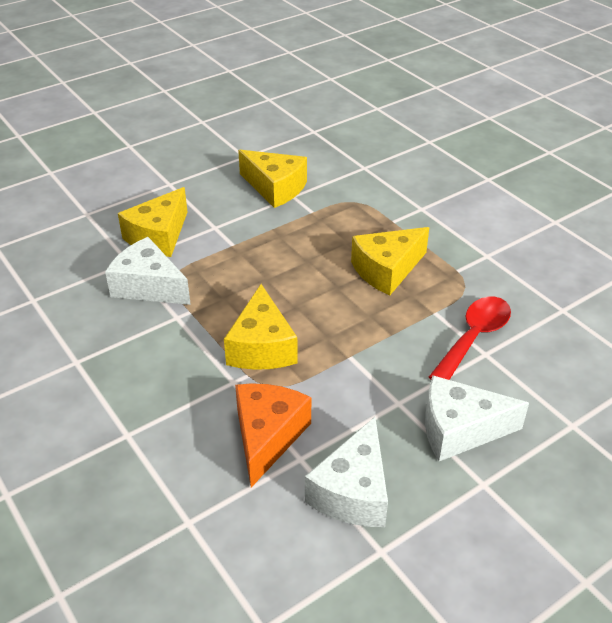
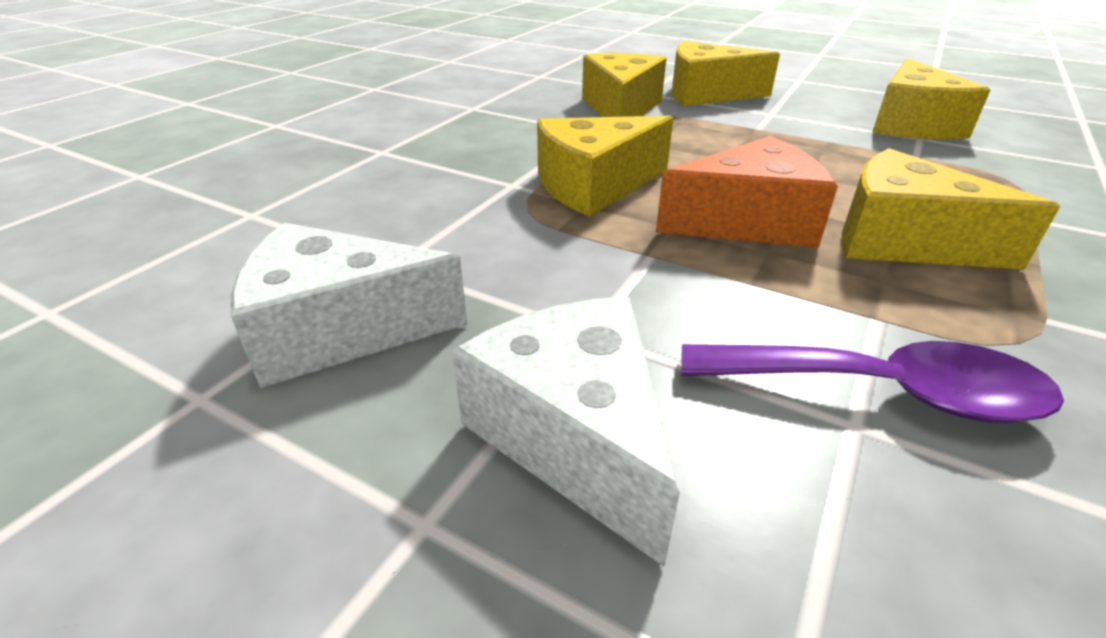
camera: 65 degrees right, 5 degrees down
white cheese [105,237,191,305] -> yellow cheese [582,53,666,117]
orange cheese [235,383,311,487] -> orange cheese moved to [656,136,838,247]
red spoon [429,297,511,380] -> purple spoon [681,341,1064,423]

